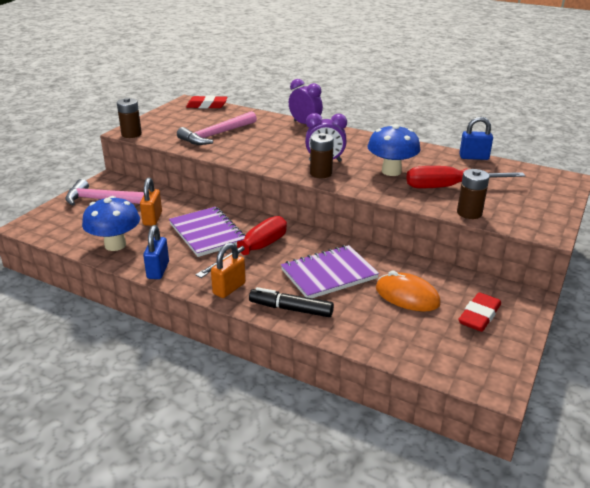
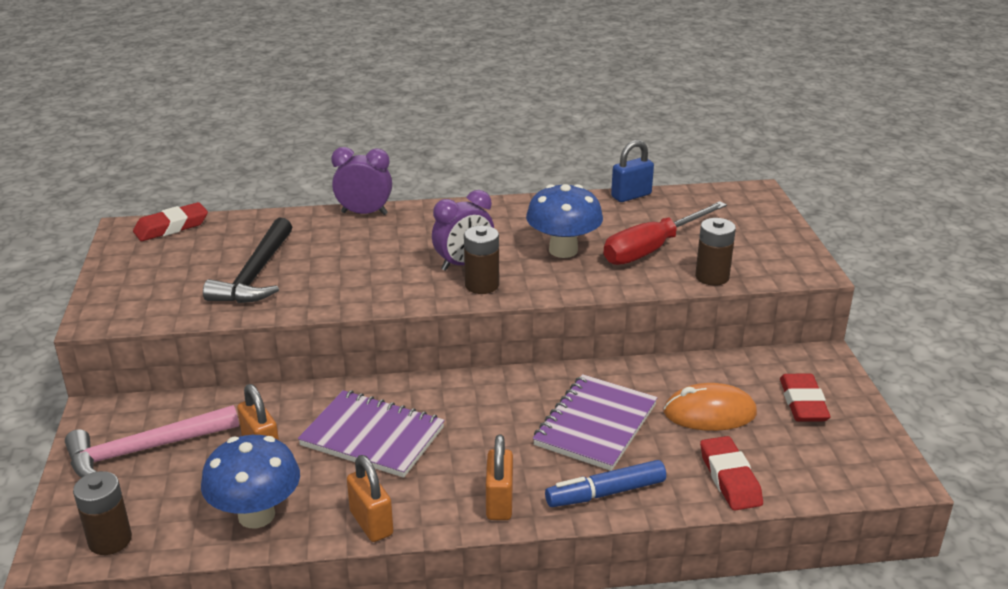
camera: 35 degrees left, 0 degrees up
brown battery [117,98,142,138] -> brown battery moved to [73,471,132,555]
blue padlock [143,225,169,279] -> orange padlock [347,455,393,542]
pink hammer [177,111,257,145] -> black hammer [203,218,292,303]
red screwdriver [196,216,287,278] -> none
black marker [249,287,334,317] -> blue marker [545,460,666,507]
none -> red eraser [700,436,763,510]

